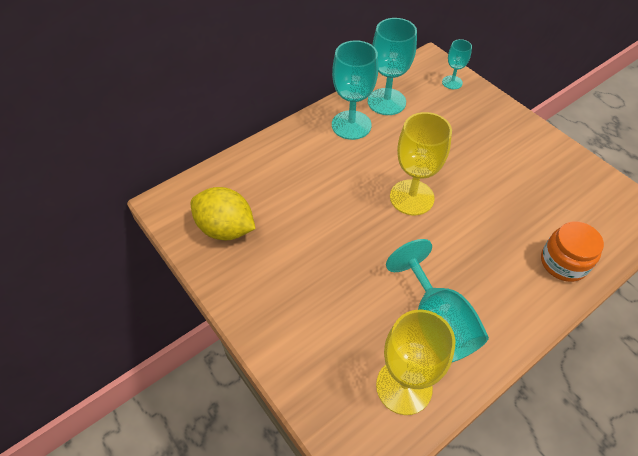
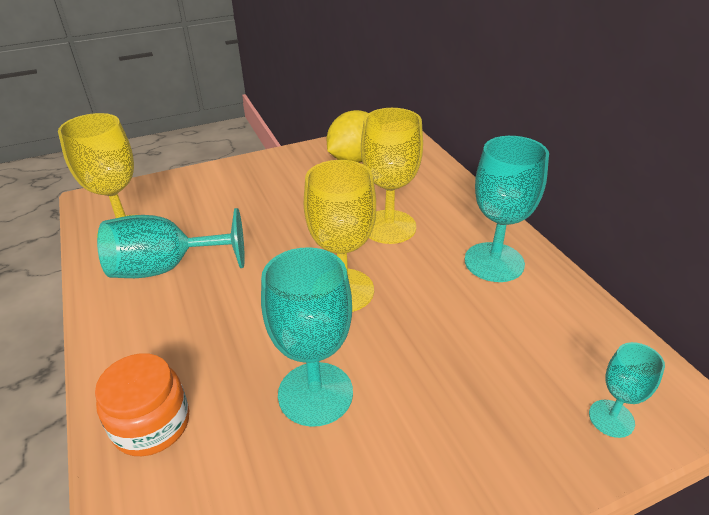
camera: 105 degrees right, 15 degrees down
turquoise goblet [368,18,417,115] -> turquoise goblet moved to [261,247,353,427]
none -> yellow goblet [361,108,423,244]

